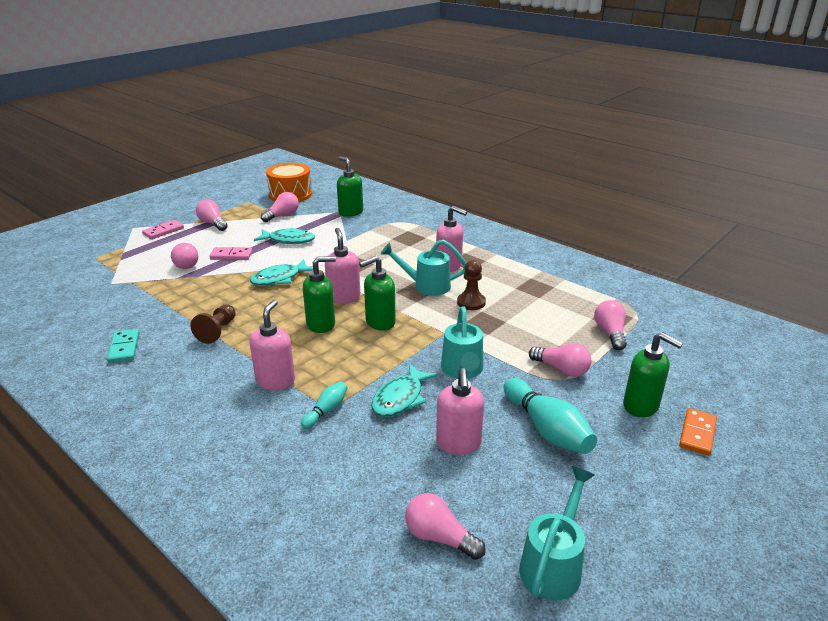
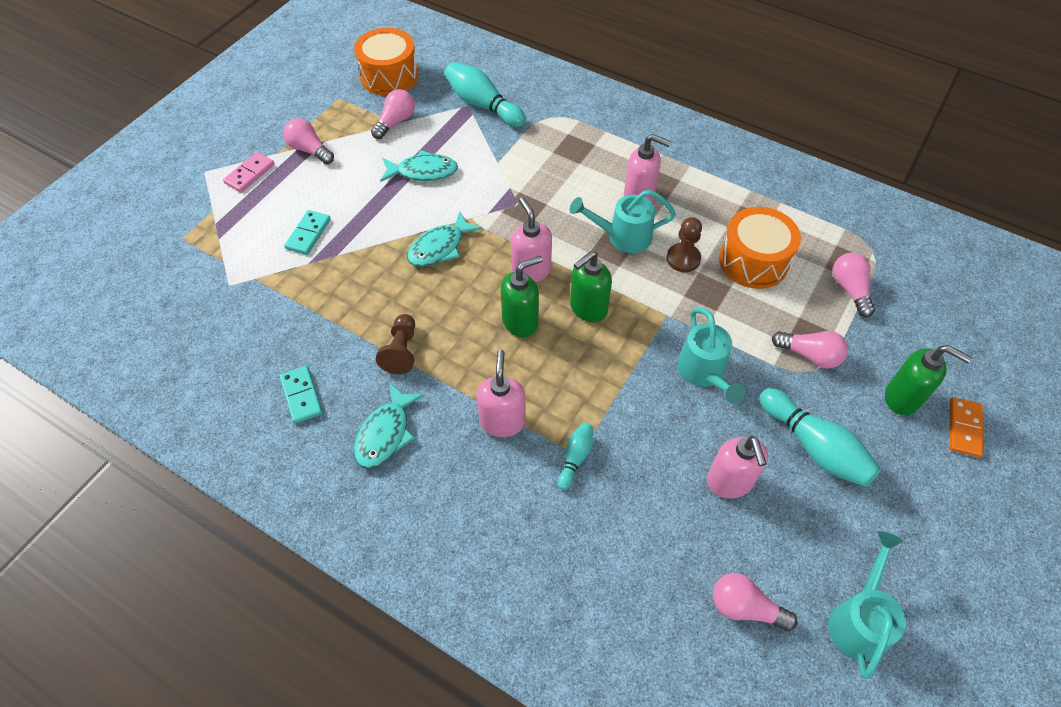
camera: 10 degrees left, 25 degrees up
pink light bulb [171,243,199,269] -> turquoise domino [284,210,331,255]
pink domino [209,247,253,260] -> none
green soap dispenser [337,156,363,217] -> turquoise bowling pin [445,62,526,127]
turquoise fish [371,364,438,417] -> turquoise fish moved to [354,383,424,468]
none -> orange drum [719,207,801,289]

